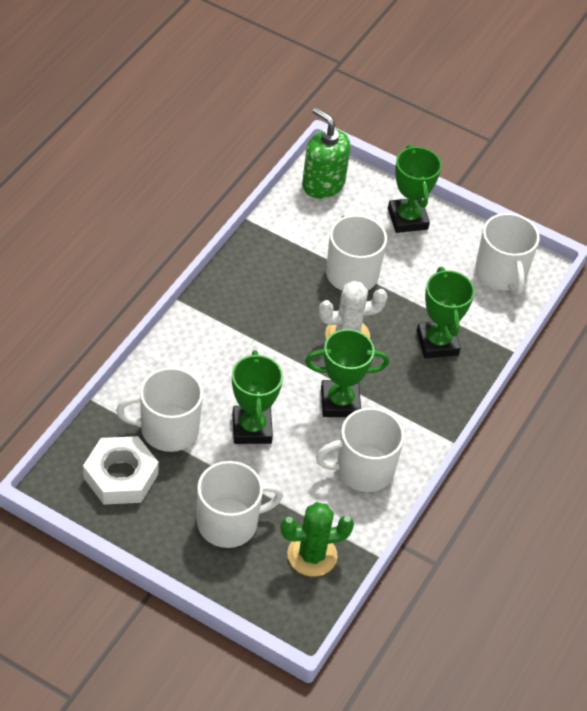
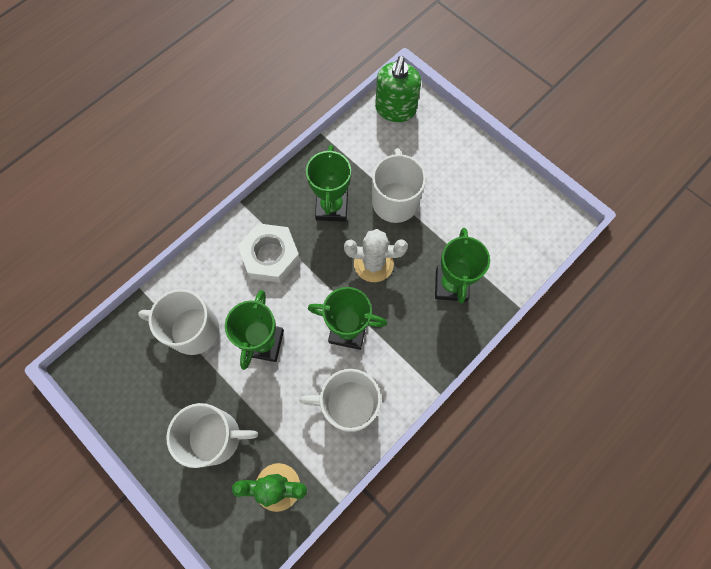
camera: 20 degrees right, 20 degrees up
white nut [83,436,159,505] -> white nut moved to [238,223,300,283]
green soap dispenser [302,107,351,198] -> green soap dispenser turned 135 degrees counterclockwise [375,56,421,122]
green trophy [388,144,442,233] -> green trophy moved to [306,145,351,222]
white mug [475,213,540,295] -> none

